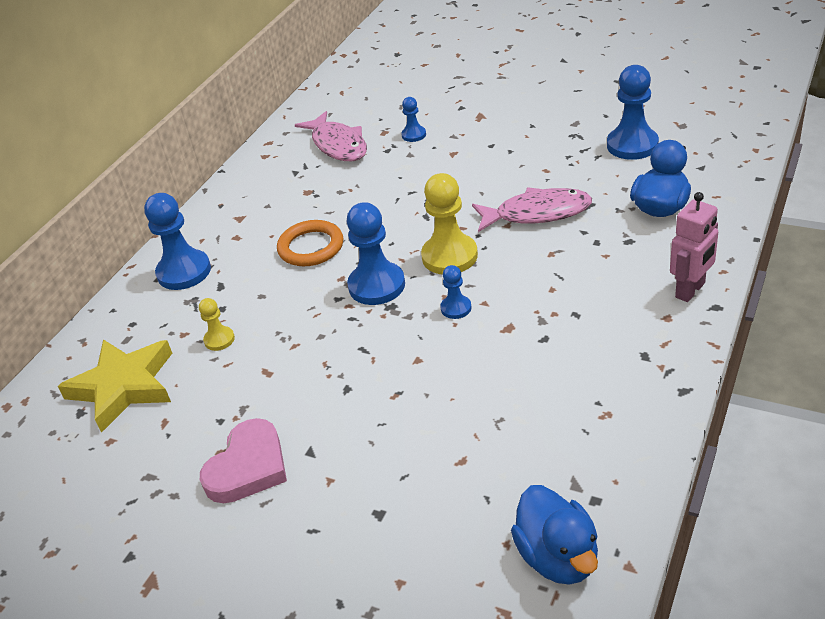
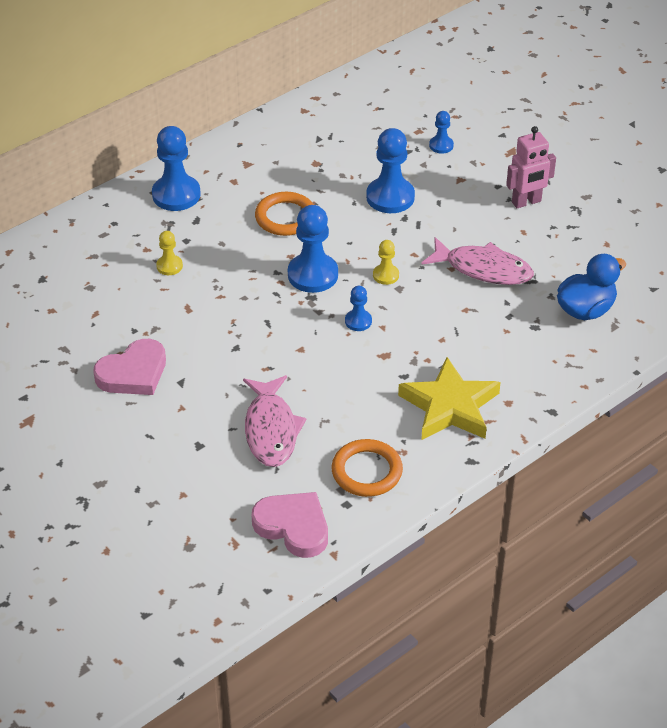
camera: 20 degrees right, 5 degrees up
yellow star [58,339,172,433] -> yellow star moved to [398,357,501,440]
pink fish [295,111,367,161] -> pink fish moved to [243,375,307,467]
yellow pawn [421,173,478,274] -> yellow pawn [373,240,399,285], size x0.52
blue duck [511,485,598,585] -> pink heart [252,492,328,558]
blue pawn [607,65,659,160] -> blue pawn moved to [366,128,415,213]
pink robot [670,192,718,302] -> pink robot moved to [506,126,556,208]
none -> orange ring [332,439,403,497]

